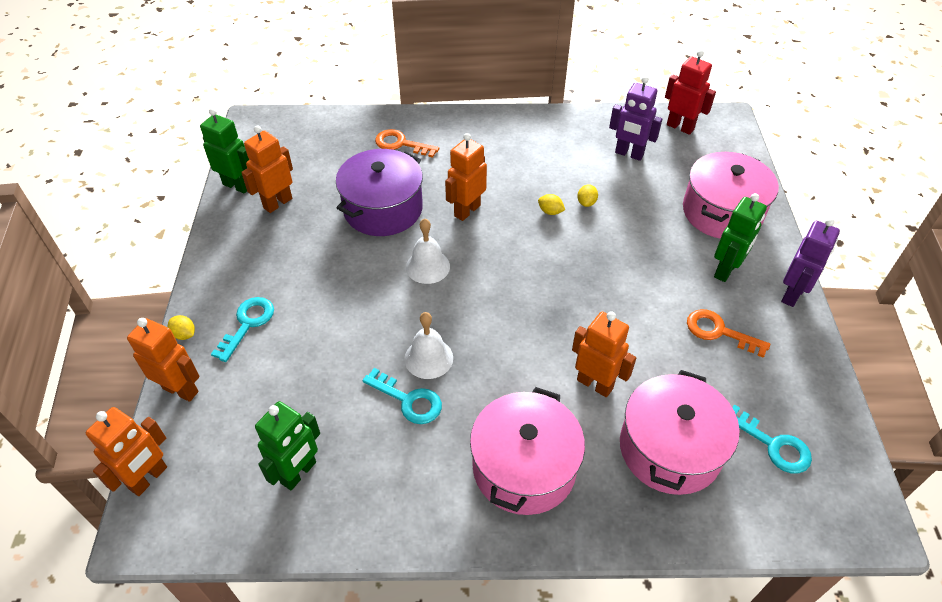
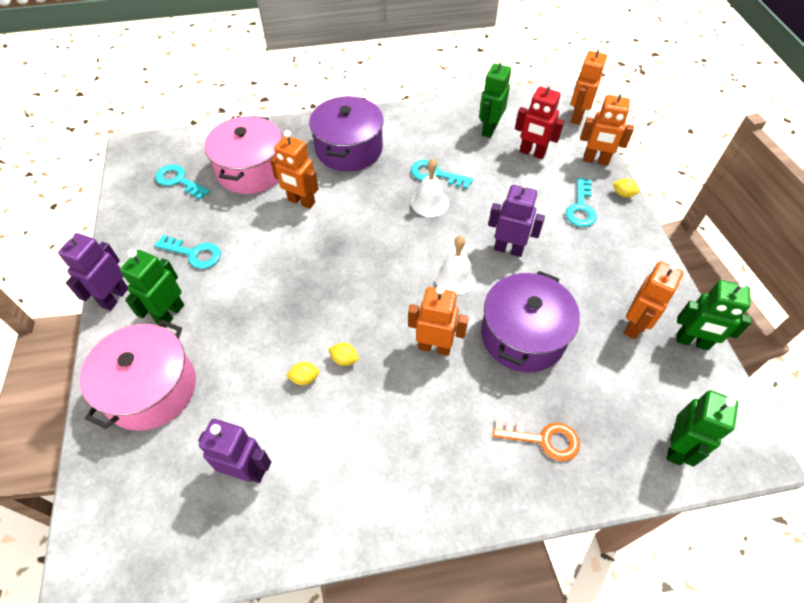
camera: 170 degrees right, 5 degrees up
orange robot [445,133,487,221] -> orange robot turned 105 degrees counterclockwise [408,286,469,356]
pink pot [470,387,585,515] -> purple pot [309,96,384,172]
yellow lemon [577,184,598,207] -> yellow lemon turned 75 degrees clockwise [286,362,320,385]
red robot [665,50,716,135] -> red robot moved to [515,80,564,159]
orange key [687,309,770,358] -> turquoise key [155,235,221,269]
none -> purple robot [488,181,545,257]
none -> green robot [666,390,738,467]

